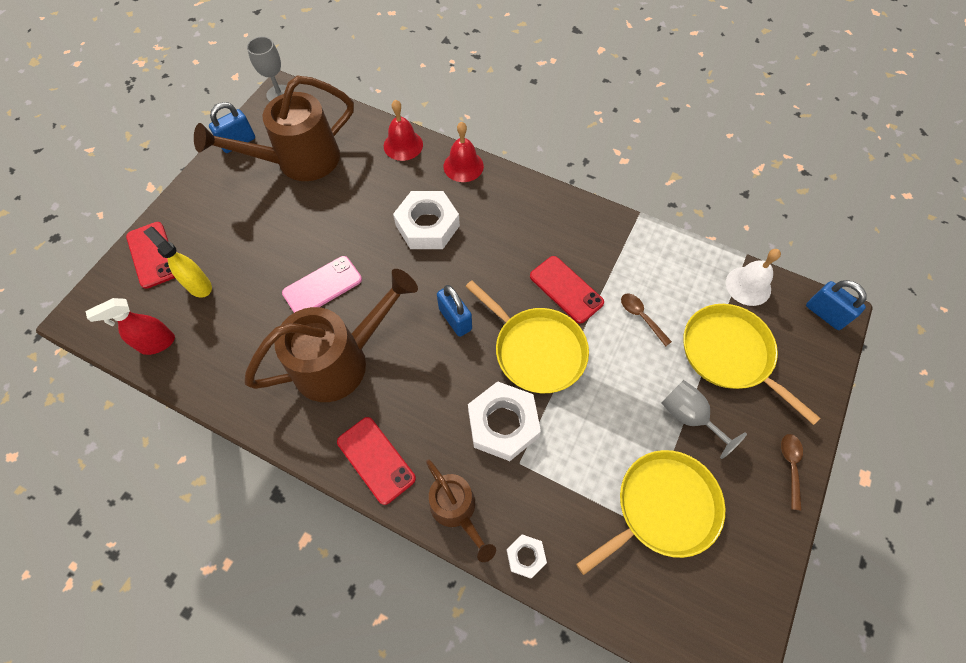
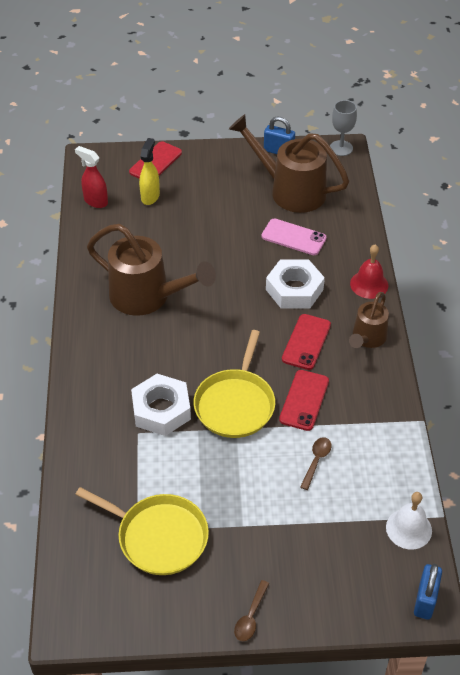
camera: 60 degrees right, 15 degrees down
pink phone [282,256,362,313] -> pink phone moved to [261,218,327,255]
red phone [337,417,416,505] -> red phone moved to [282,314,331,370]
red bell [384,100,423,161] -> none
brown watering can [426,459,496,562] -> brown watering can moved to [349,292,389,348]
blue padlock [437,285,472,337] -> none
white nut [506,534,547,579] -> none
grey goblet [662,380,747,459] -> none
yellow pan [683,304,821,425] -> none
brown spoon [781,434,803,511] -> brown spoon turned 135 degrees clockwise [234,580,269,641]

